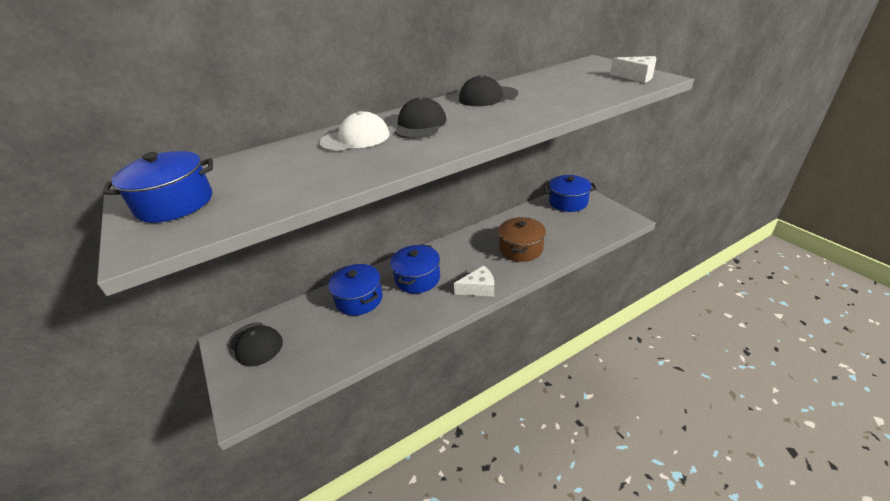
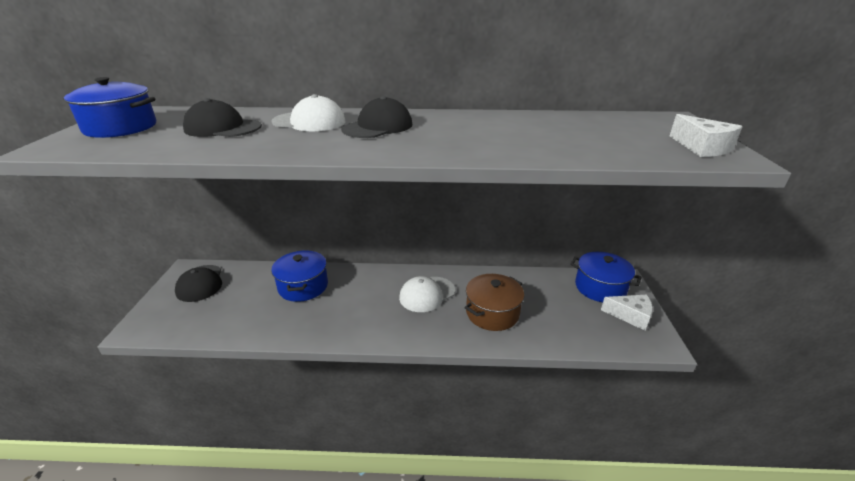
camera: 30 degrees right, 5 degrees down
blue pot [390,244,440,294] -> none
white cheese [454,265,494,297] -> white cheese moved to [601,295,653,330]
black cap [459,75,518,106] -> black cap moved to [183,98,262,137]
none -> white cap [399,276,455,312]

